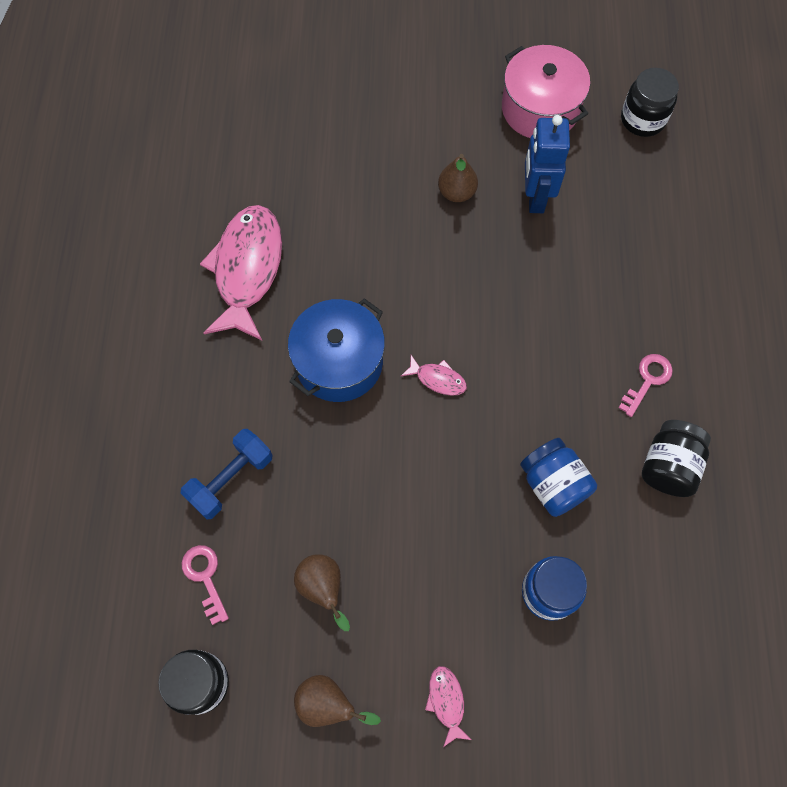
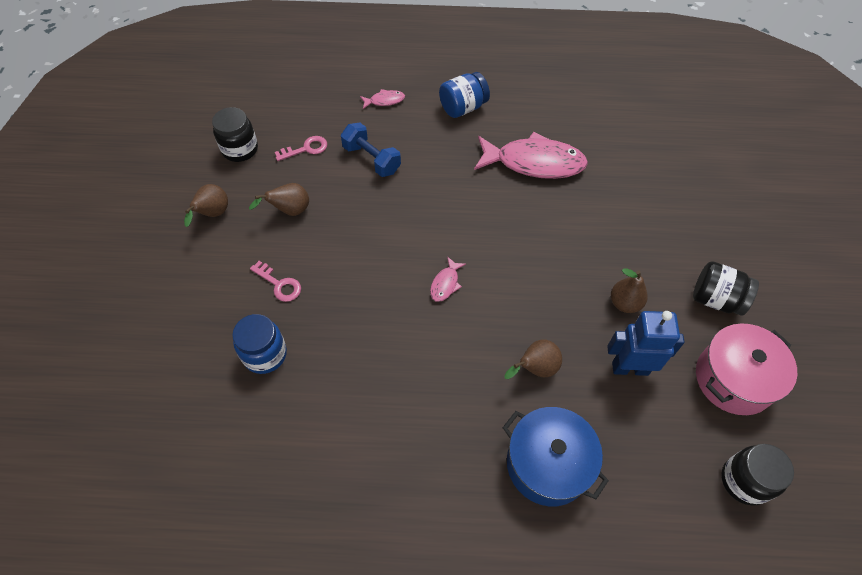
camera: 90 degrees right, 10 degrees down
blue pot [288,298,385,402] -> blue pot moved to [502,407,609,506]
pink fish [425,666,471,747] -> pink fish moved to [360,89,405,109]
blue jar [520,438,597,517] -> blue jar moved to [439,72,490,118]
pink key [619,354,673,417] -> pink key moved to [250,261,301,302]
black jar [642,420,711,497] -> black jar moved to [693,261,759,316]
none -> brown pear [505,339,562,379]

